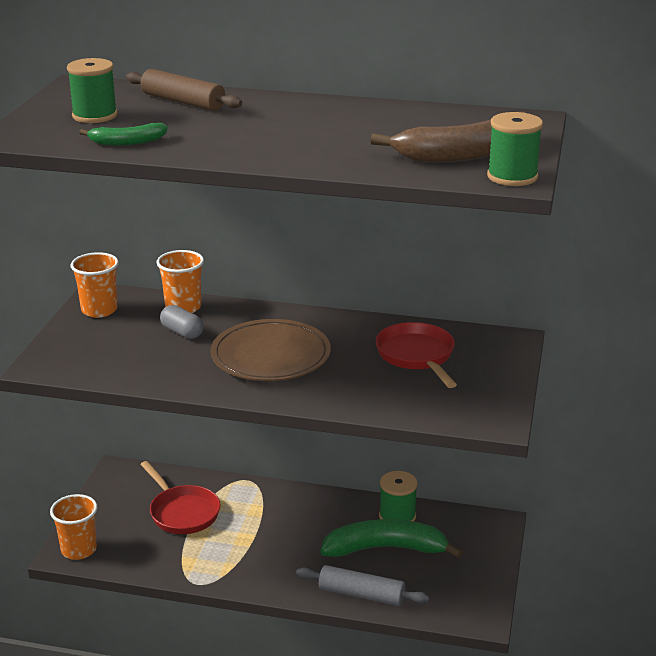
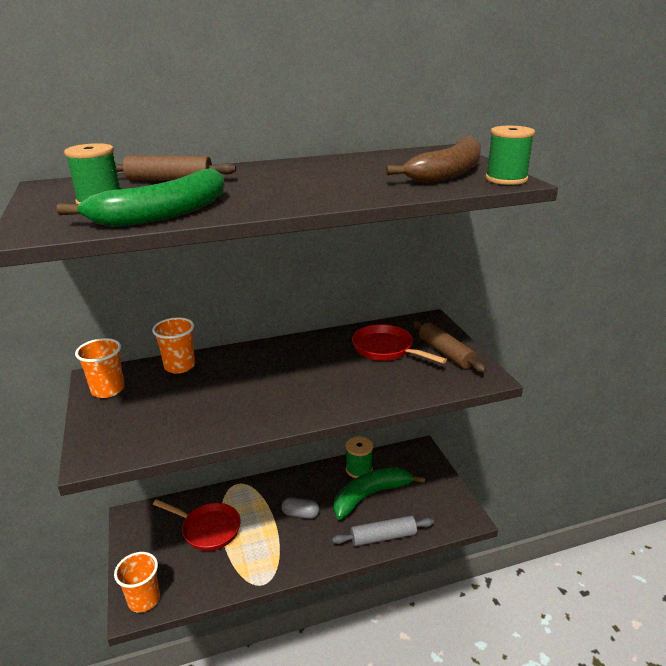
camera: 30 degrees left, 0 degrees up
green banana [79,123,168,146] -> green banana [57,168,225,227], size x1.95
grey capsule [160,305,204,339] -> grey capsule moved to [281,497,319,519]
brown plate [210,319,331,381] -> none
none -> brown rolling pin [412,320,486,373]

